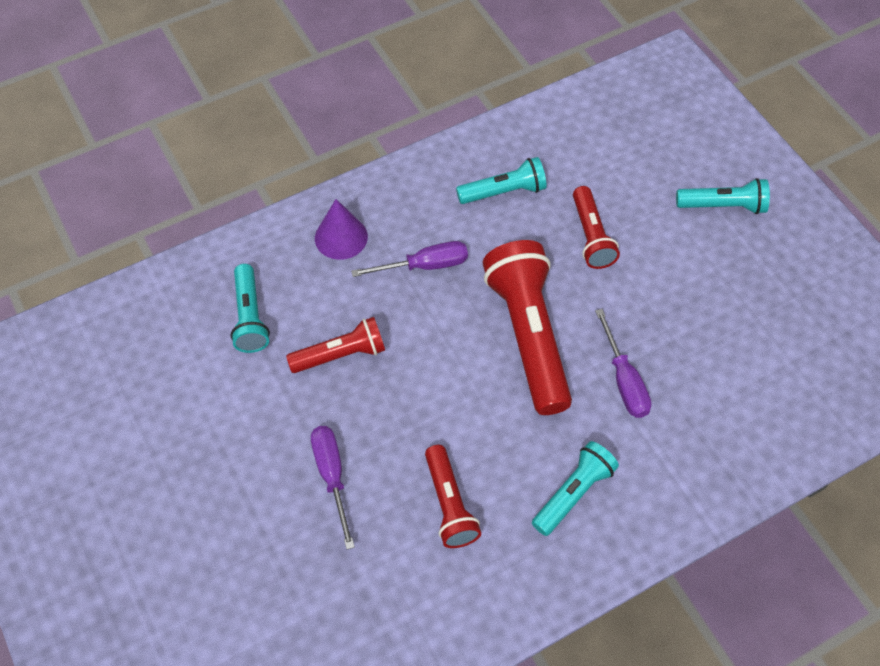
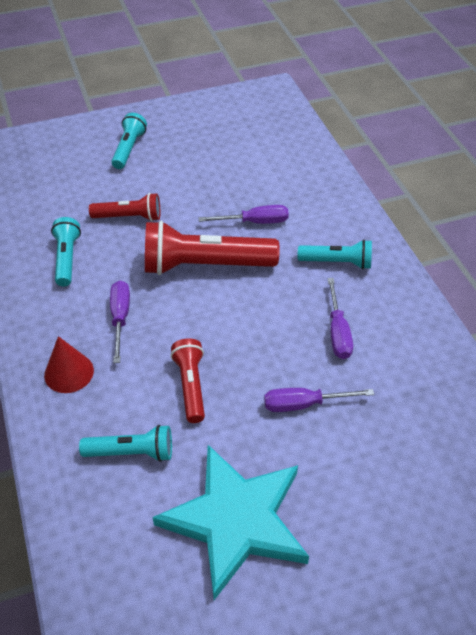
camera: 80 degrees left, 10 degrees down
purple cone [315,199,368,260] -> red cone [44,336,94,393]
red flashlight [425,445,481,548] -> purple screwdriver [328,278,353,359]
turquoise flashlight [532,441,619,536] -> turquoise flashlight turned 135 degrees clockwise [298,240,372,269]
none -> turquoise star [152,445,309,600]

